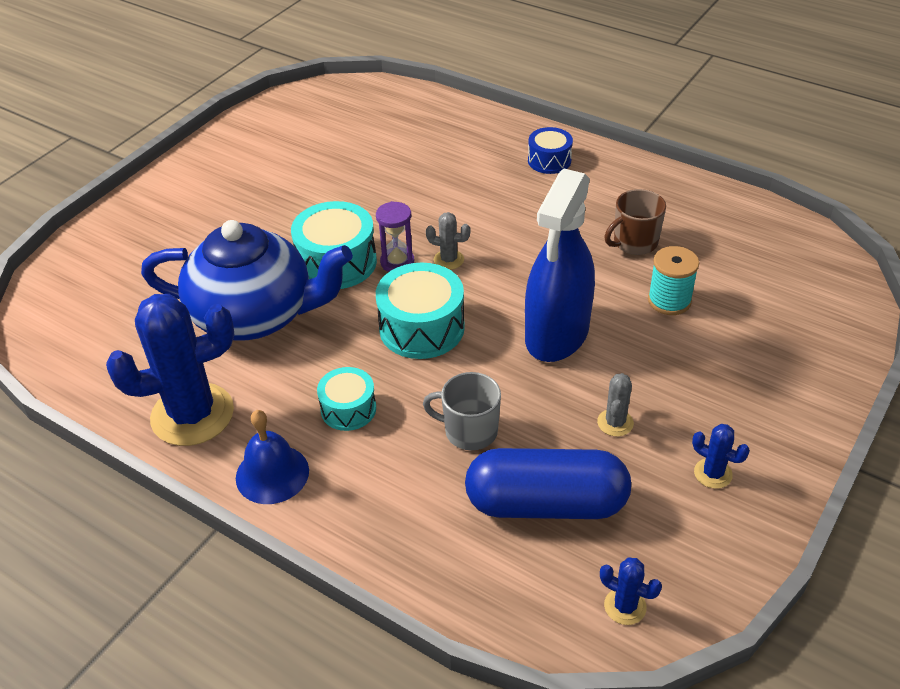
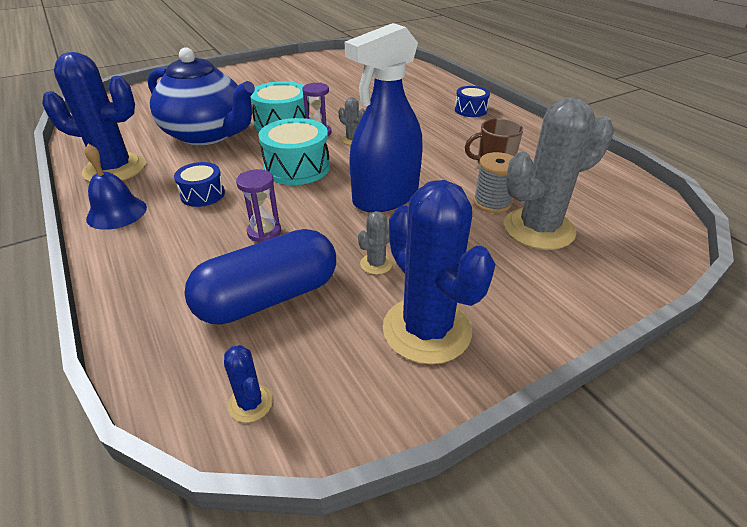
camera: 25 degrees right, 5 degrees down
turquoise drum [317,367,376,431] -> blue drum [174,162,225,207]
grey mug [423,372,501,450] -> purple hourglass [236,169,281,242]
blue capsule [465,448,631,519] -> blue capsule turned 60 degrees counterclockwise [184,229,336,325]
turquoise spool [648,246,699,315] -> grey spool [473,152,514,213]
blue cactus [692,424,750,489] -> blue cactus [383,180,495,364], size x2.34
none -> grey cactus [504,97,614,250]

